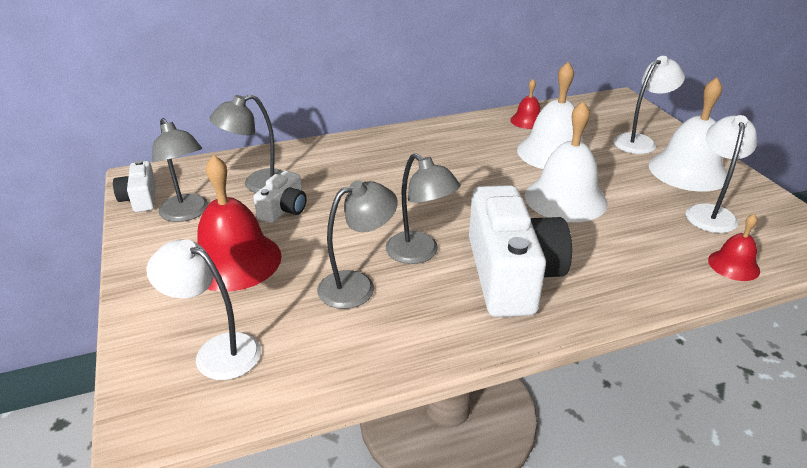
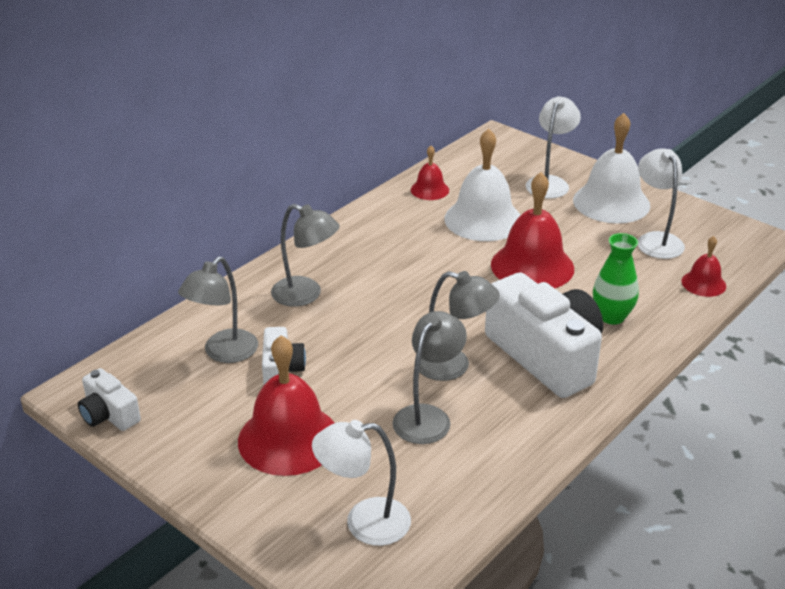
camera: 30 degrees left, 0 degrees up
grey lamp [152,118,208,222] -> grey lamp moved to [271,204,340,307]
white bell [525,101,607,222] -> red bell [491,172,574,288]
none -> green vase [593,233,639,325]

